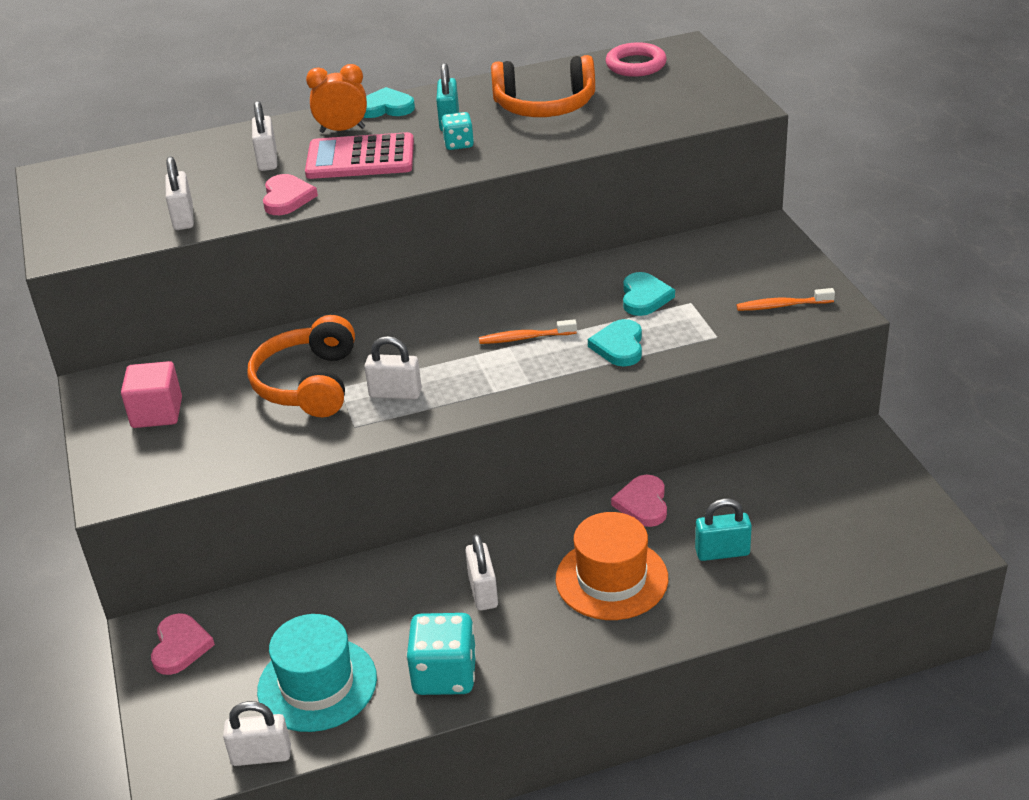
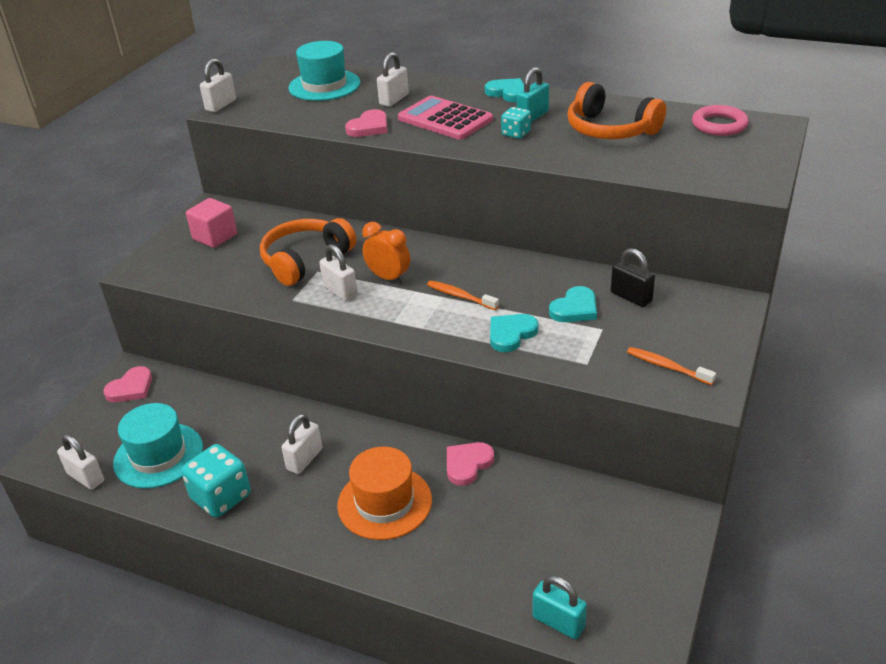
camera: 40 degrees right, 0 degrees up
white padlock [165,156,194,230] -> white padlock moved to [200,59,236,112]
orange clock [306,64,367,133] -> orange clock moved to [362,222,410,283]
turquoise padlock [695,498,752,561] -> turquoise padlock moved to [532,576,587,639]
none -> turquoise hat [288,41,360,101]
none -> black padlock [611,248,655,307]

